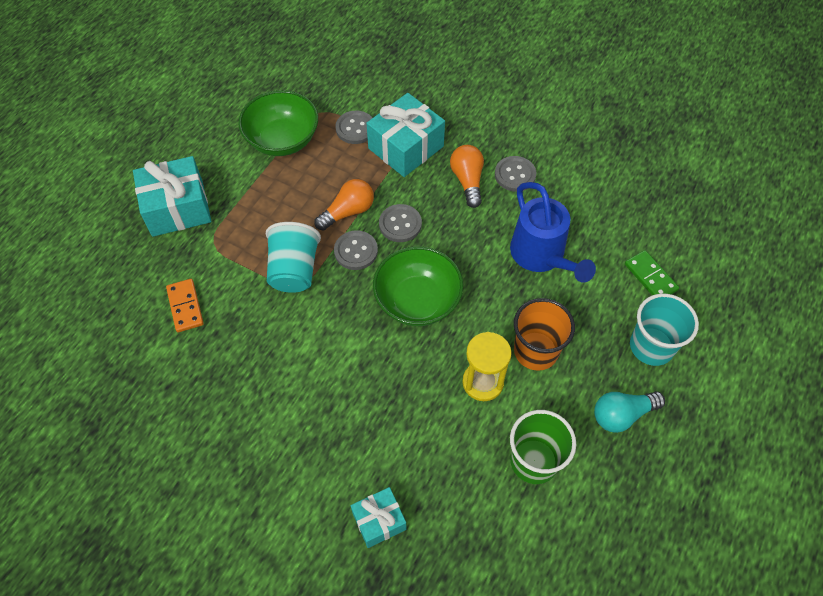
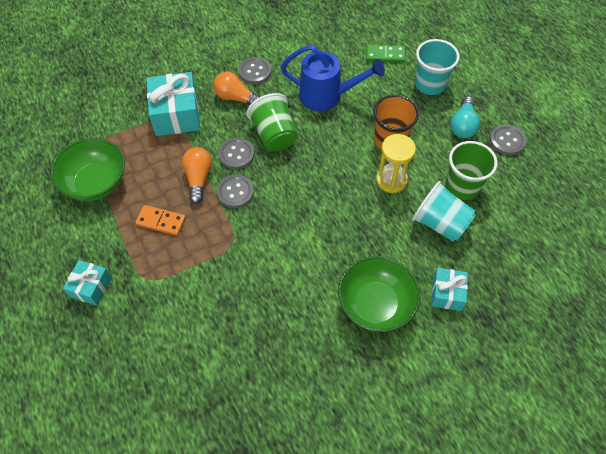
camera: 55 degrees left, 0 degrees up
turquoise gift [133,156,211,237] -> turquoise gift [63,260,112,306], size x0.58
orange domino [166,279,204,332] -> orange domino moved to [135,205,186,236]
turquoise cup [266,222,321,293] -> turquoise cup moved to [412,181,476,242]
grey button [335,111,372,144] -> grey button moved to [490,124,526,155]
green bowl [373,246,463,326] -> green bowl moved to [338,256,421,332]
none -> green cup [247,93,298,151]

